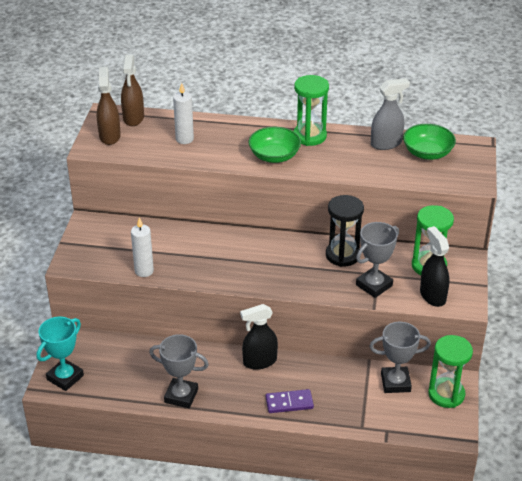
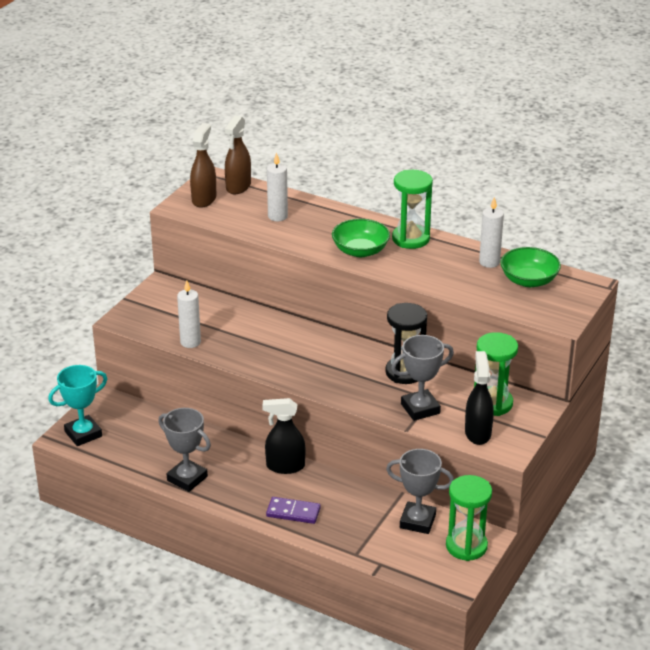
camera: 20 degrees right, 5 degrees down
grey spray bottle [371,78,410,150] -> white candle [479,197,504,268]

